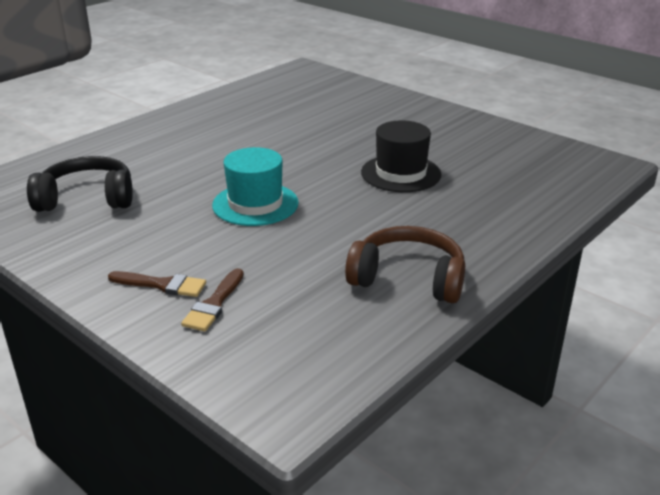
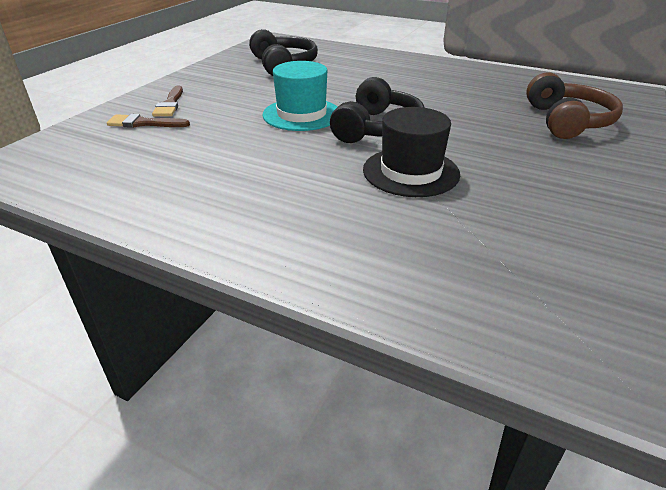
camera: 75 degrees right, 5 degrees up
brown headphones [345,226,465,303] -> brown headphones moved to [526,72,623,139]
none -> black headphones [330,77,425,143]

